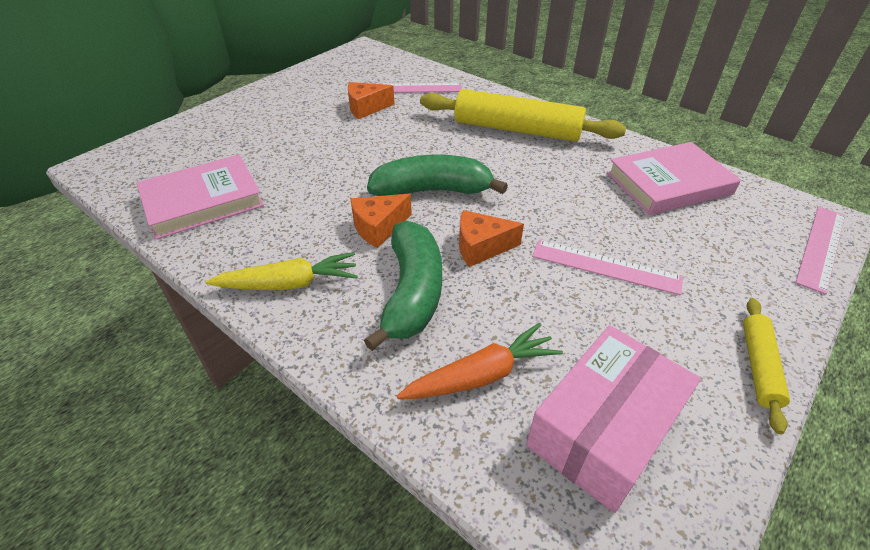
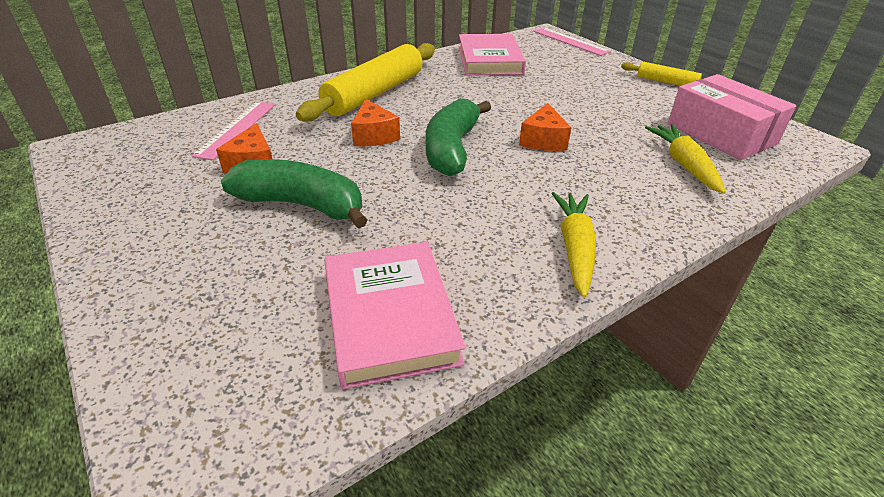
camera: 75 degrees left, 5 degrees down
orange cheese [350,194,412,248] -> orange cheese moved to [351,99,400,146]
green banana [364,221,442,351] -> green banana moved to [221,159,368,228]
orange carrot [397,323,563,399] -> yellow carrot [645,124,726,194]
pink ruler [532,240,683,295] -> none

